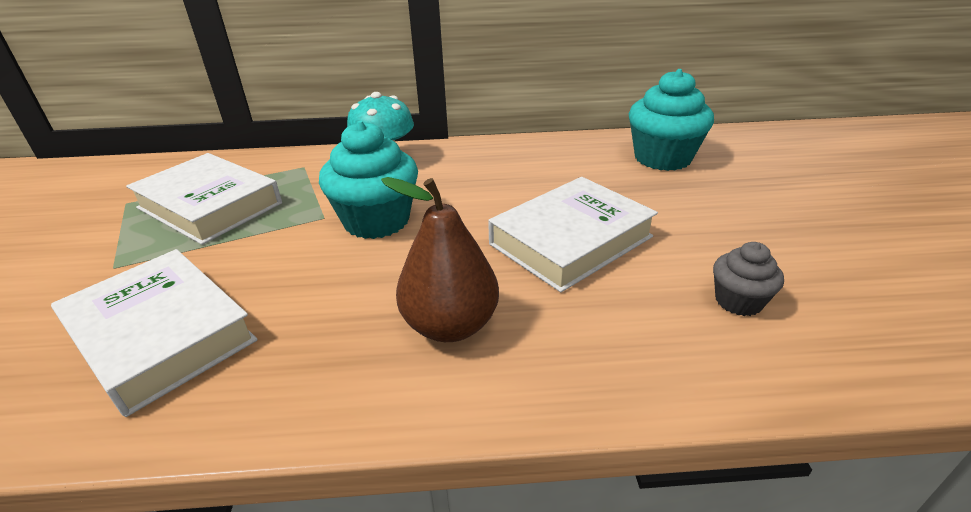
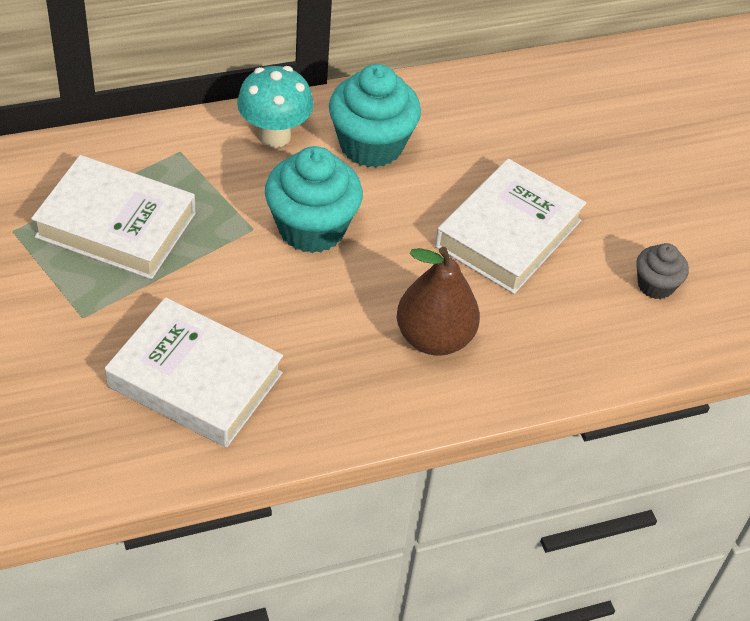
camera: 20 degrees left, 15 degrees up
turquoise cupcake [629,69,714,171] -> turquoise cupcake moved to [329,64,421,168]

